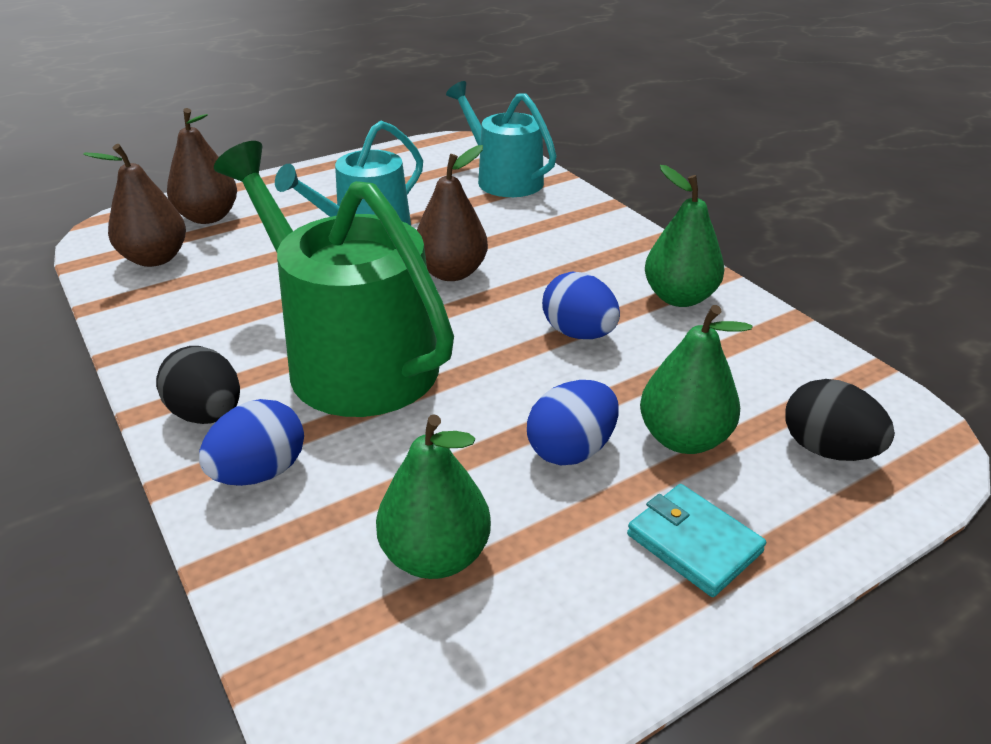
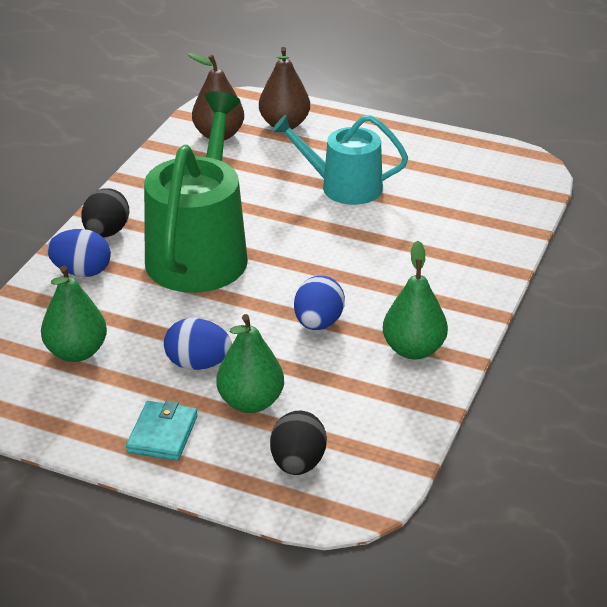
camera: 55 degrees right, 0 degrees up
brown pear [417,145,488,281] -> none
turquoise watering can [446,81,557,197] -> none

